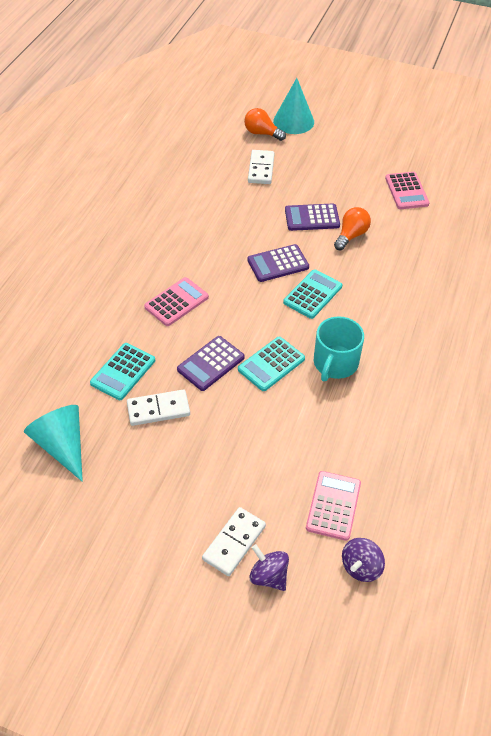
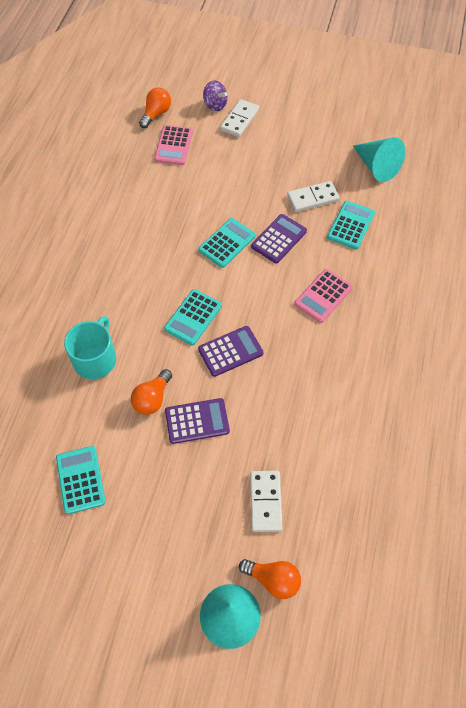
camera: 175 degrees right, 10 degrees up
turquoise mug [314,316,364,381] -> turquoise mug moved to [64,316,116,379]
purple spinning top [342,538,385,582] -> orange light bulb [139,87,171,128]
pink calculator [385,172,430,209] -> turquoise calculator [56,446,106,514]

